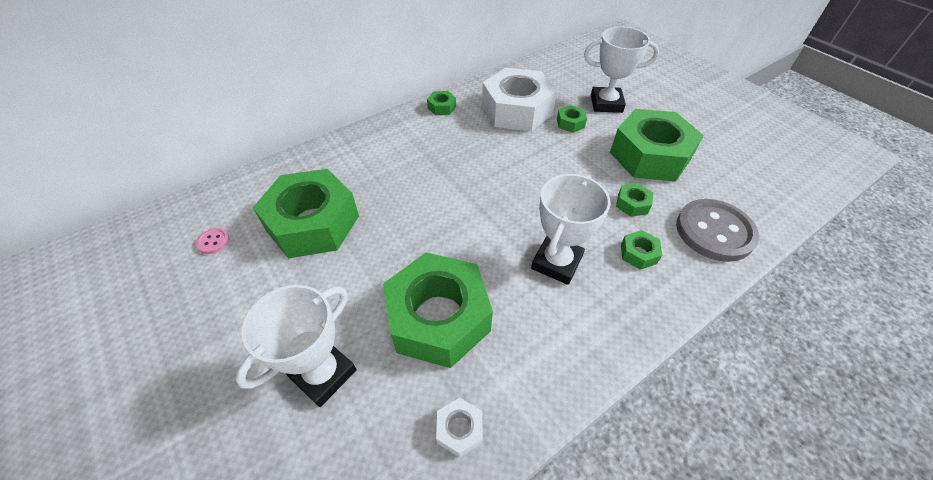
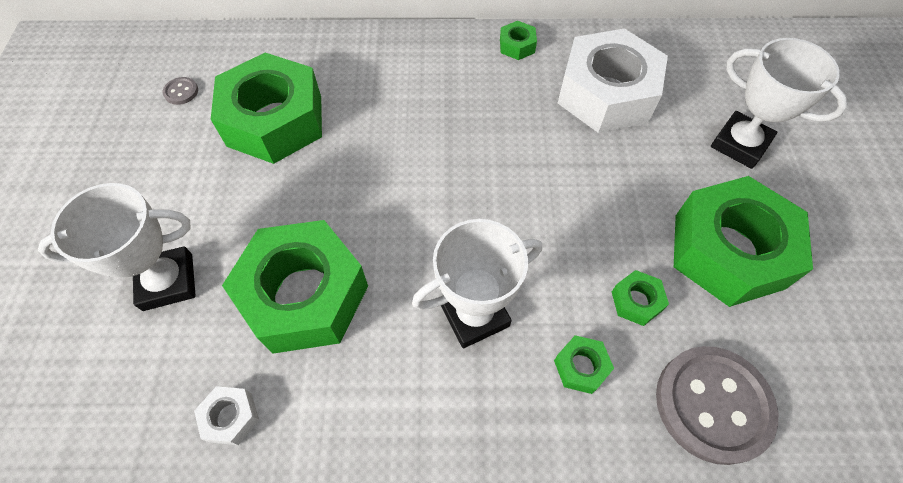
camera: 35 degrees right, 10 degrees up
pink button [196,228,230,254] -> grey button [163,77,198,105]
green nut [557,105,587,133] -> none

